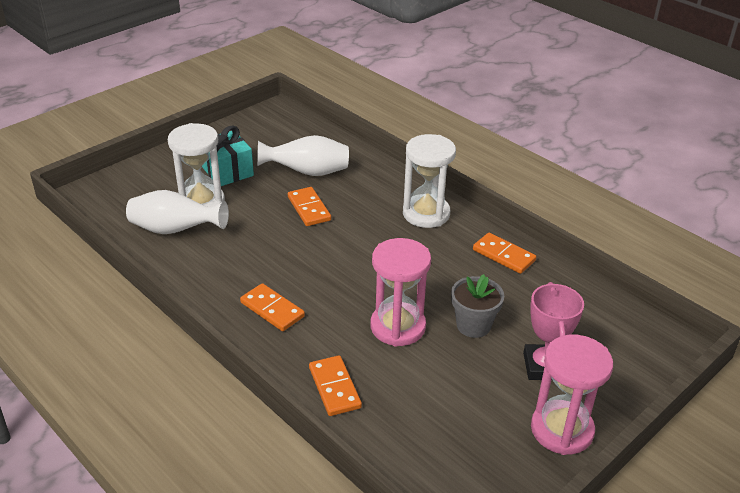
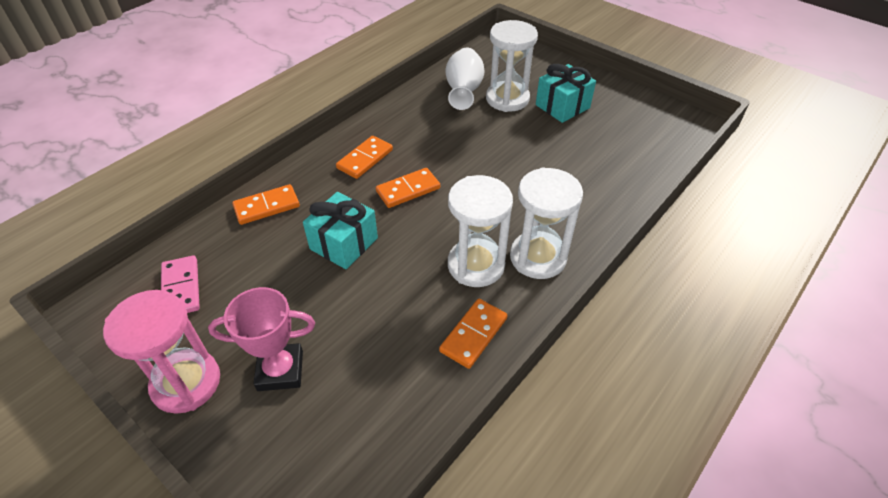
camera: 85 degrees right, 10 degrees up
white vase [257,135,349,176] -> none
orange domino [288,187,331,226] -> orange domino moved to [376,168,440,208]
pink hourglass [371,238,431,346] -> turquoise gift [303,192,378,269]
grey flower pot [451,274,504,338] -> none
none -> pink domino [161,255,200,313]
none -> white hourglass [448,175,513,287]

